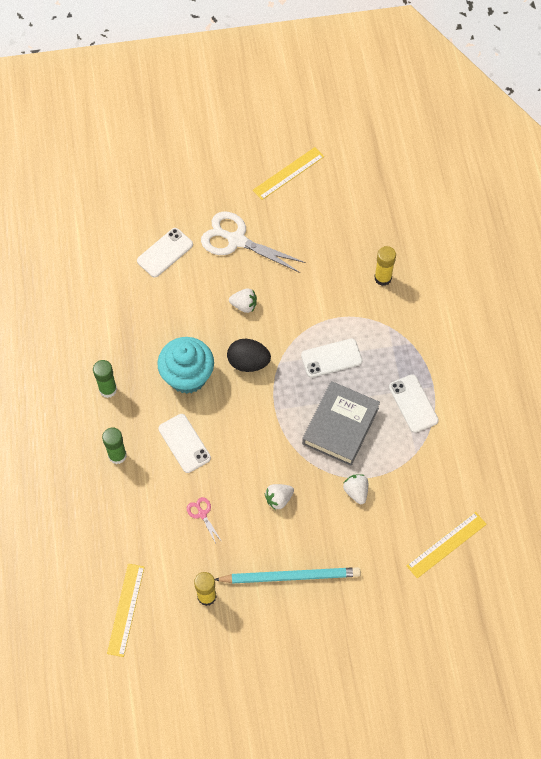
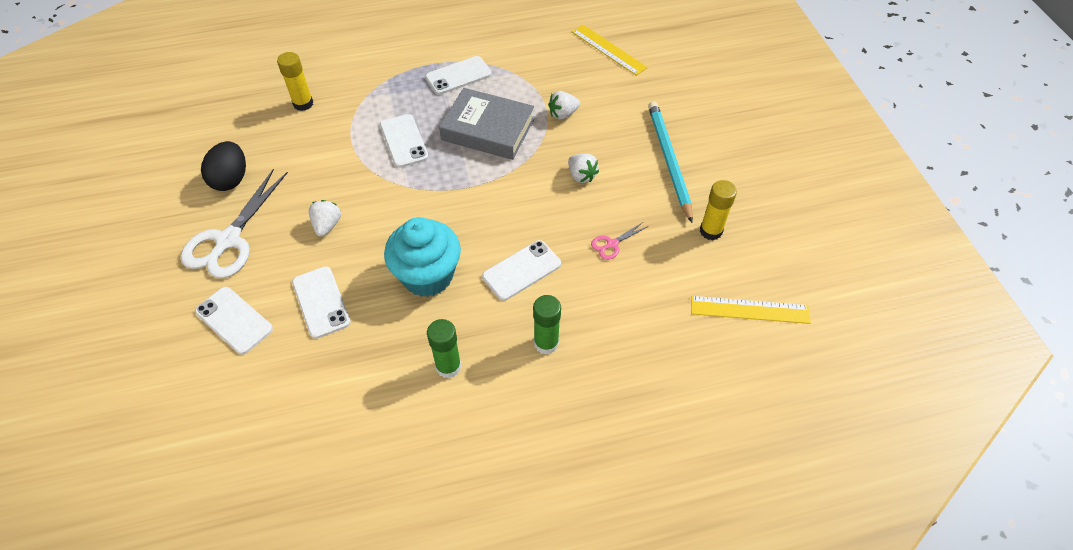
camera: 95 degrees left, 10 degrees down
black egg [227,339,271,372] -> black egg moved to [201,141,246,191]
yellow ruler [253,147,324,200] -> none
none -> white phone [292,266,351,339]

